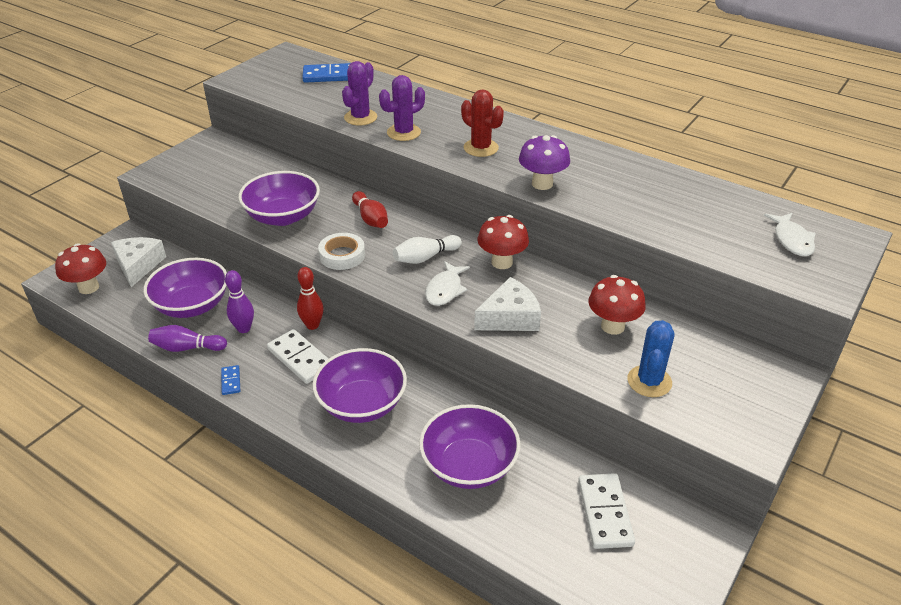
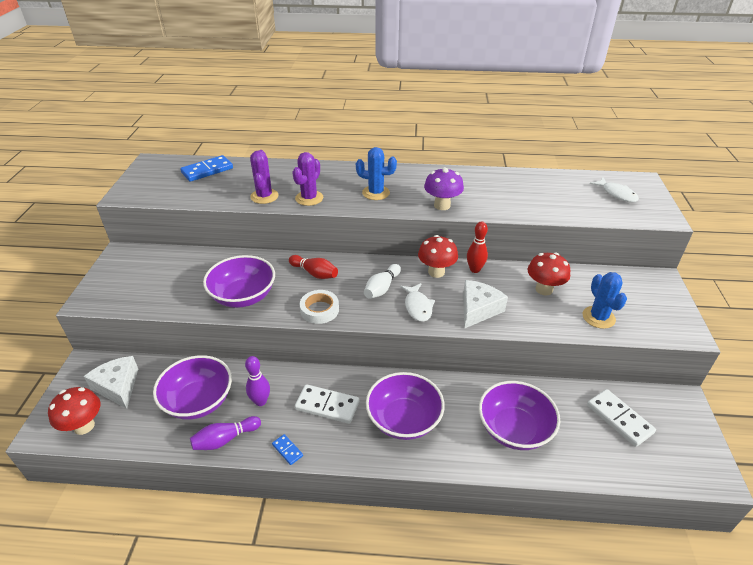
camera: 30 degrees left, 0 degrees up
red bowling pin [297,267,324,330] -> red bowling pin moved to [467,221,488,273]
red cactus [461,89,504,157] -> blue cactus [356,147,397,200]

